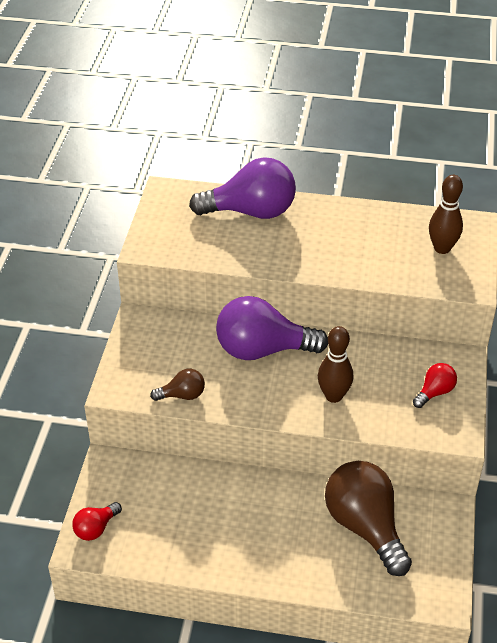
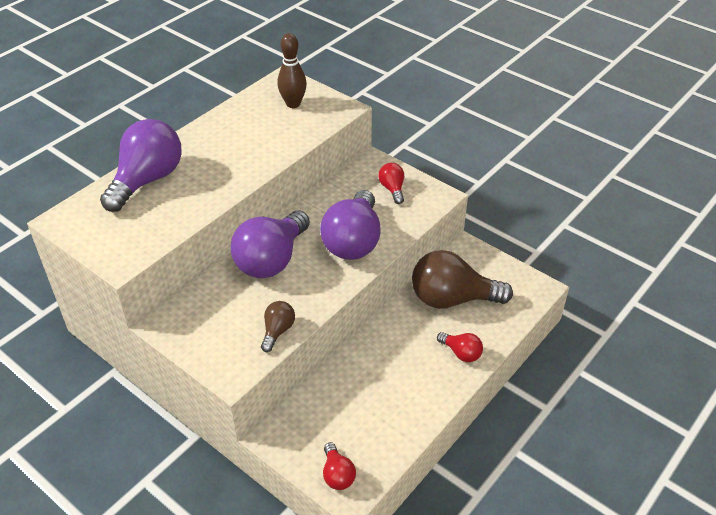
camera: 60 degrees left, 0 degrees up
brown bowling pin [318,326,353,403] -> purple light bulb [320,190,381,260]
none -> red light bulb [437,332,483,362]

